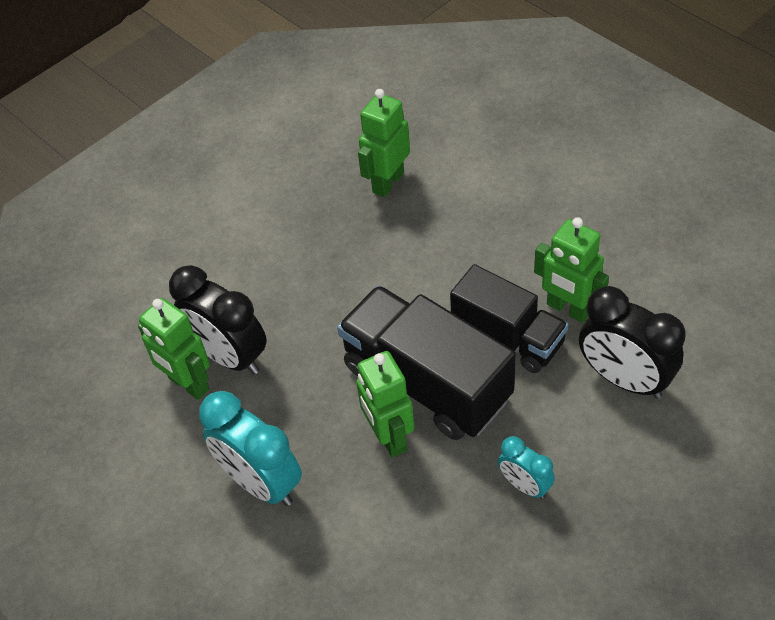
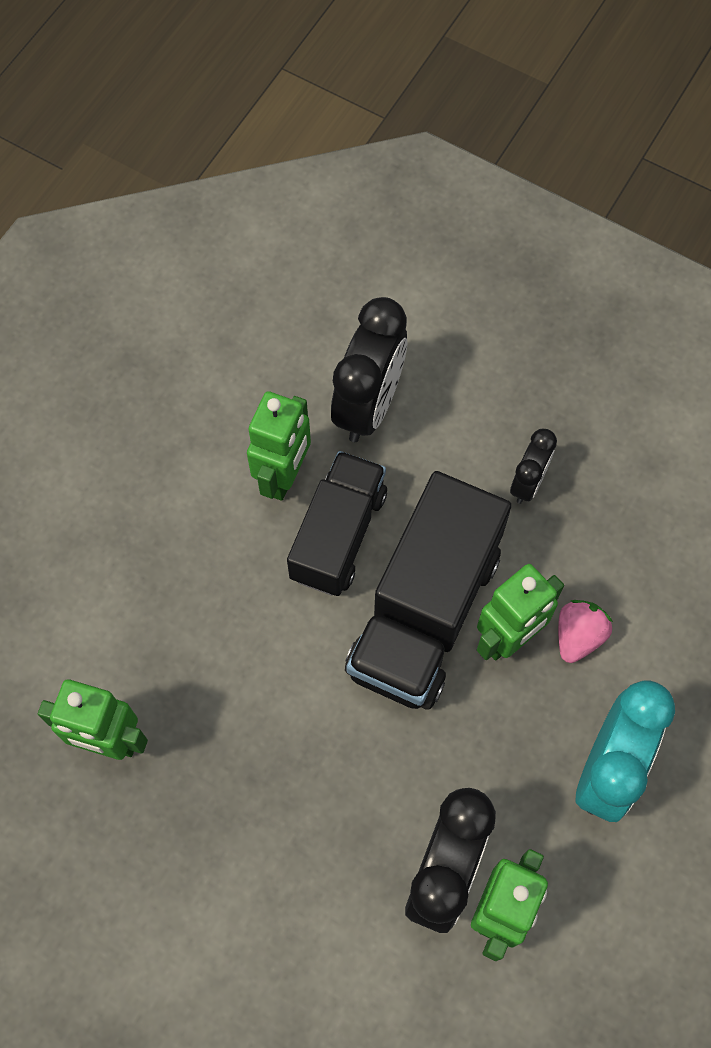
camera: 110 degrees left, 15 degrees up
turquoise clock [498,436,555,499] -> black clock [510,429,557,504]
none -> pink strawberry [558,600,613,663]

